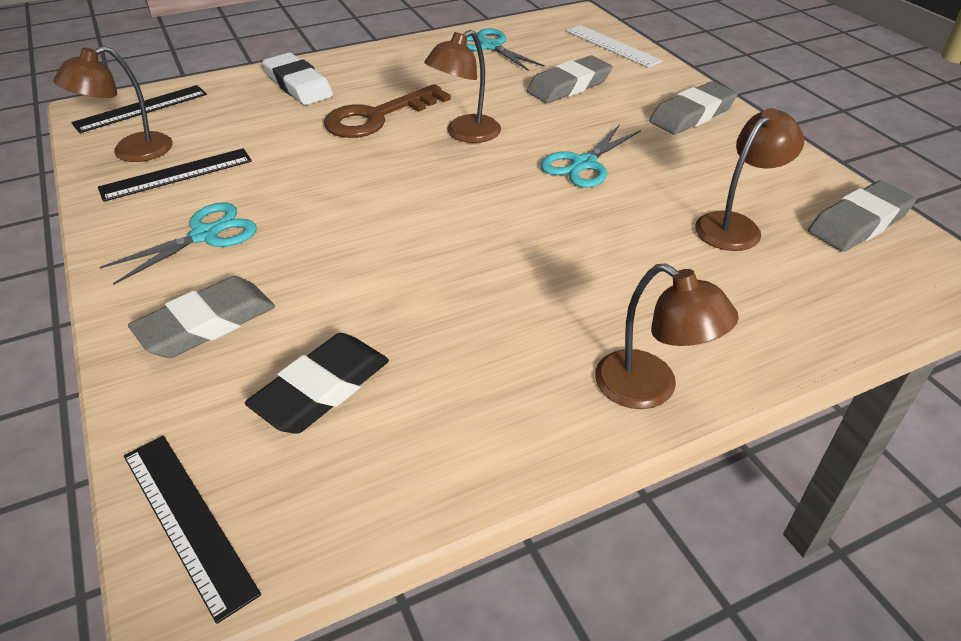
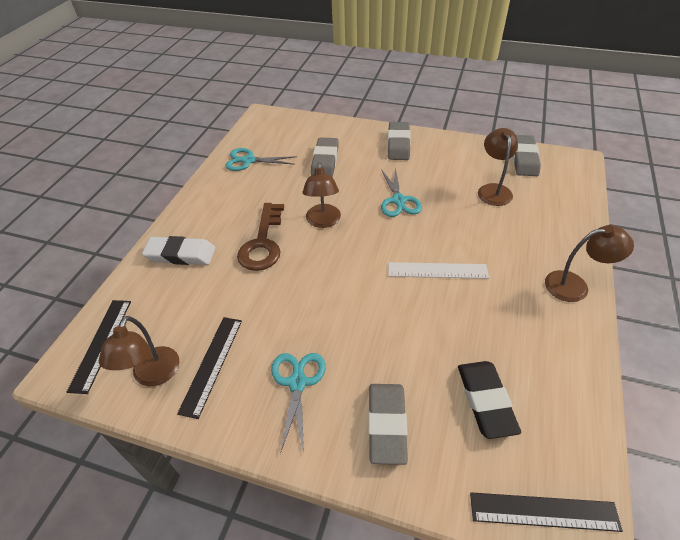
camera: 45 degrees left, 5 degrees up
white ruler [566,25,663,68] -> white ruler moved to [388,262,489,279]

